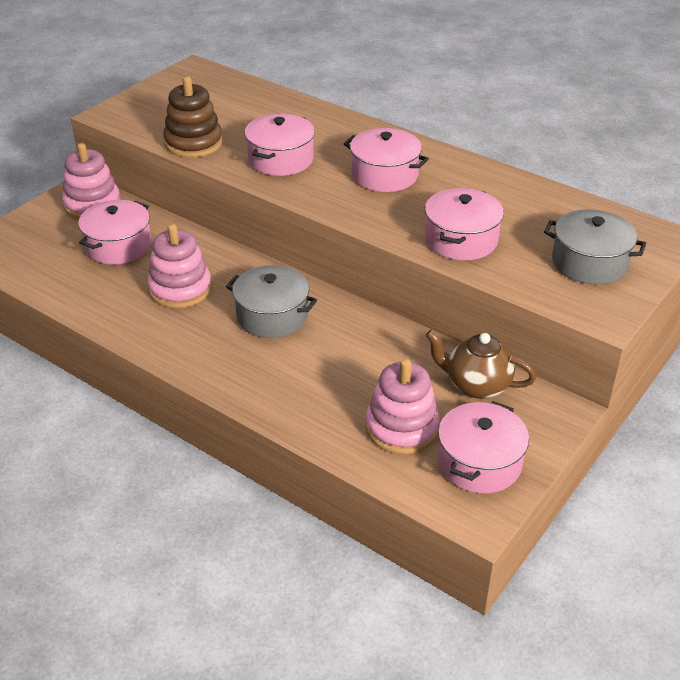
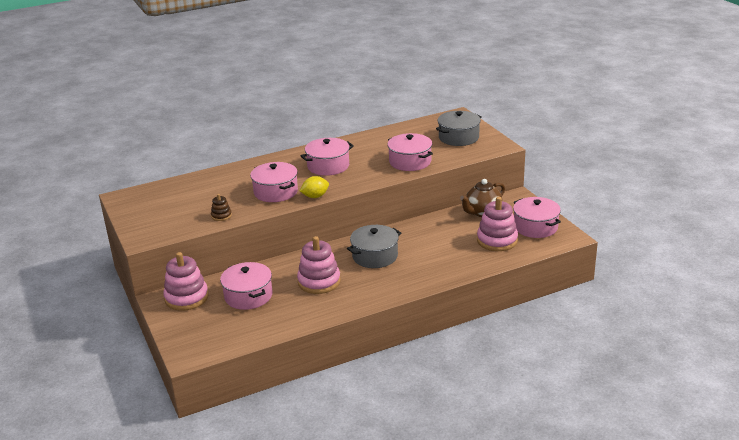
camera: 60 degrees left, 10 degrees down
brown stacking toy [163,76,223,158] -> brown stacking toy [211,194,232,221], size x0.49
none -> yellow lemon [300,176,329,198]

